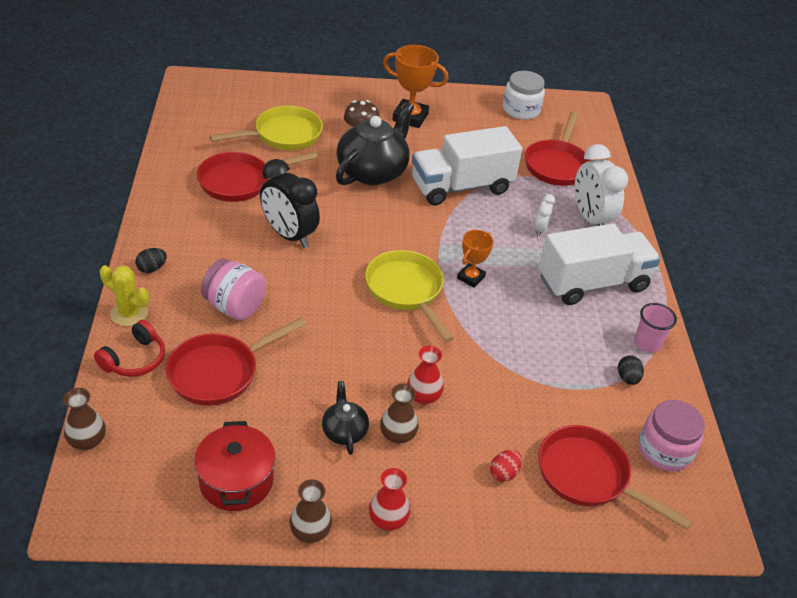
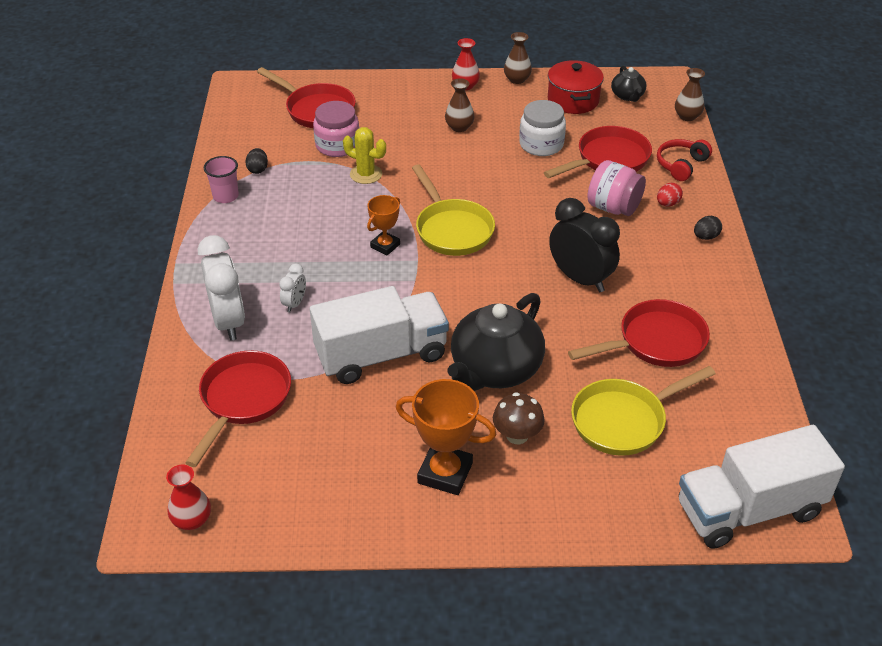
camera: 175 degrees left, 0 degrees up
yellow cactus [100,265,149,326] -> yellow cactus moved to [343,127,386,184]
black teapot [322,381,369,455] -> black teapot moved to [611,66,646,102]
red vase [407,346,444,405] -> red vase moved to [166,465,211,530]
red egg [490,450,522,482] -> red egg moved to [657,183,683,206]
white jar [503,71,545,120] -> white jar moved to [519,100,566,156]
white truck [538,223,660,305] -> white truck moved to [679,425,845,549]
pink jar [639,400,705,471] -> pink jar moved to [313,101,359,157]

